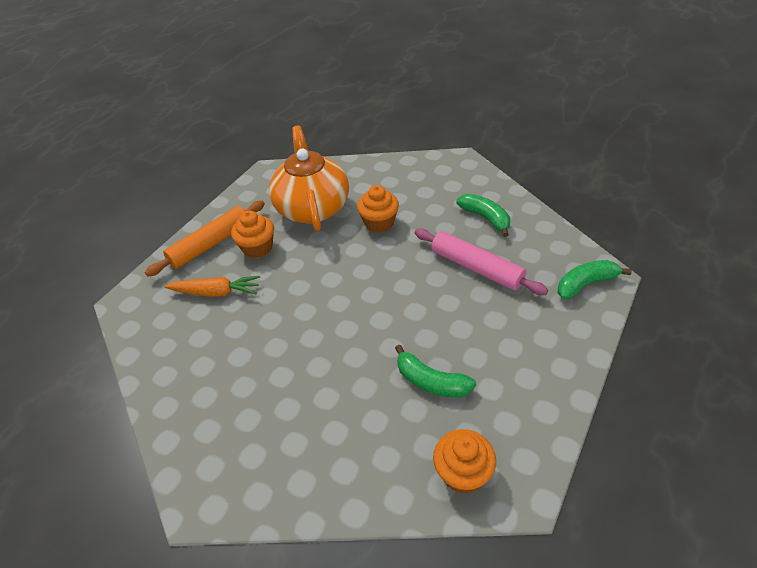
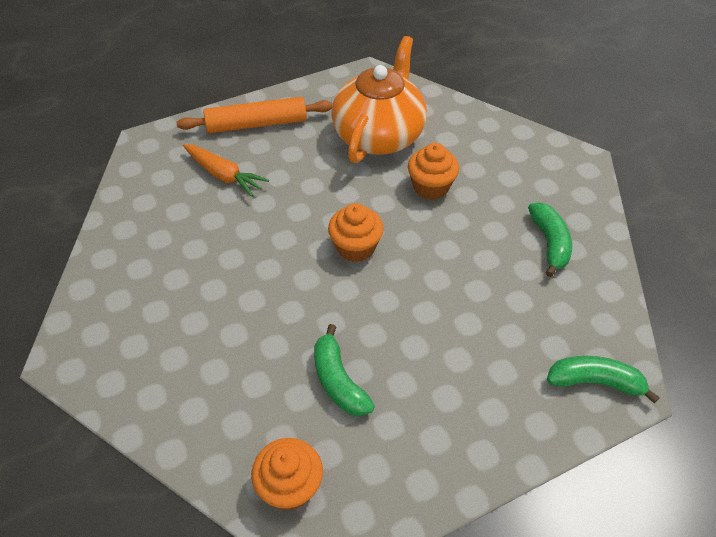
camera: 30 degrees right, 5 degrees up
orange cupcake [231,211,274,258] -> orange cupcake moved to [328,203,384,262]
pink rolling pin [415,229,548,295] -> none

